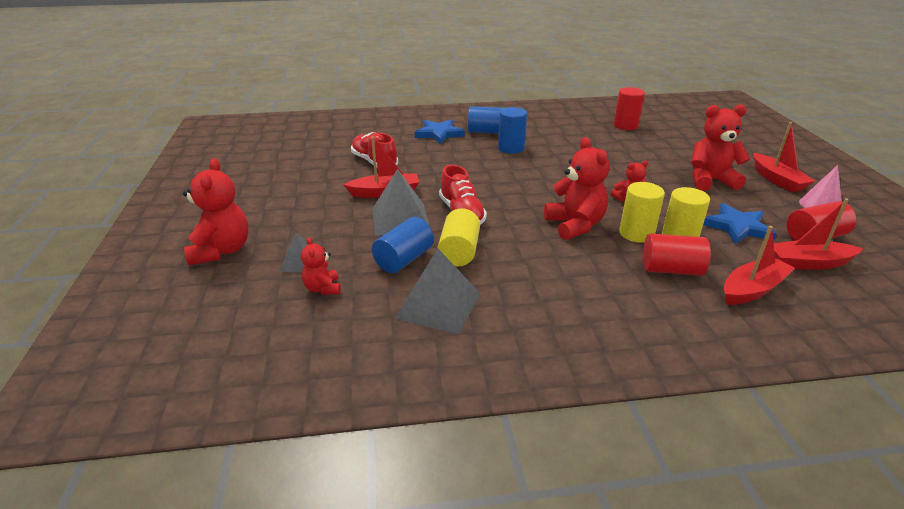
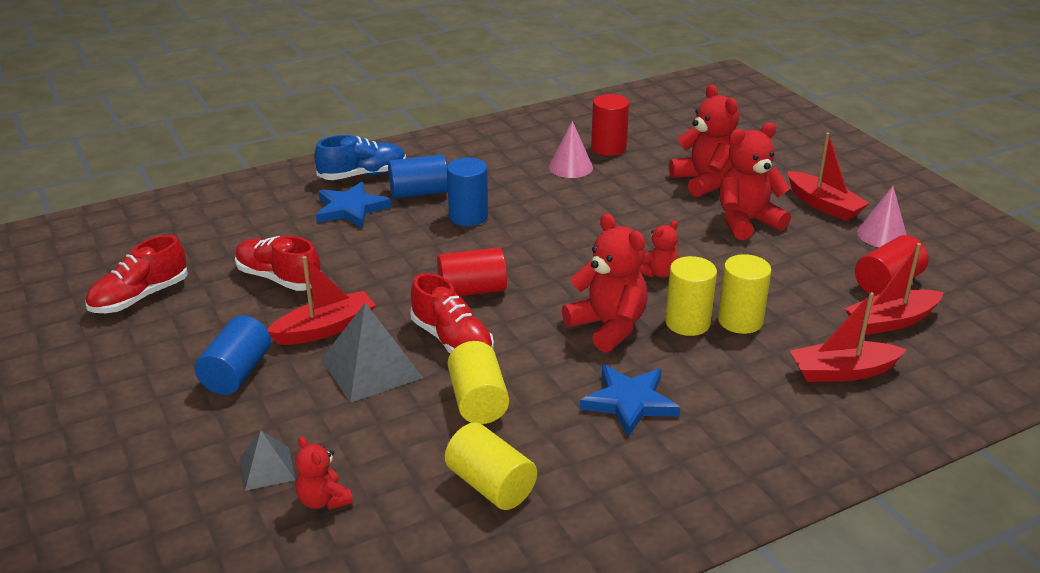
camera: 20 degrees left, 0 degrees up
red teddy bear [183,158,248,265] -> red teddy bear moved to [669,84,739,197]
blue cylinder [372,217,434,273] -> blue cylinder moved to [194,315,271,395]
grey pyramid [395,249,481,335] -> yellow cylinder [445,422,537,510]
red cylinder [643,234,711,276] -> red cylinder moved to [437,247,507,296]
blue star [703,203,777,244] -> blue star moved to [580,365,680,437]
red boat [724,226,794,305] -> red boat turned 135 degrees counterclockwise [790,292,907,382]
none -> red shoe [85,235,188,313]
none -> blue shoe [315,135,406,180]
none -> pink cone [549,121,593,178]

